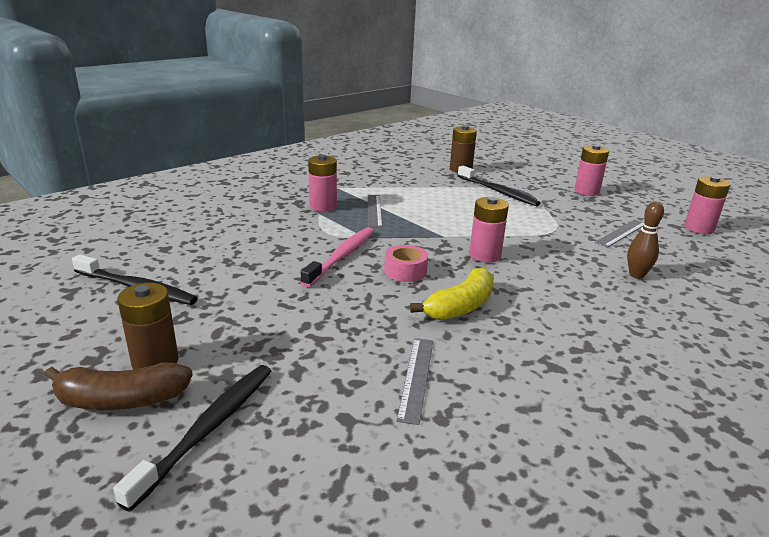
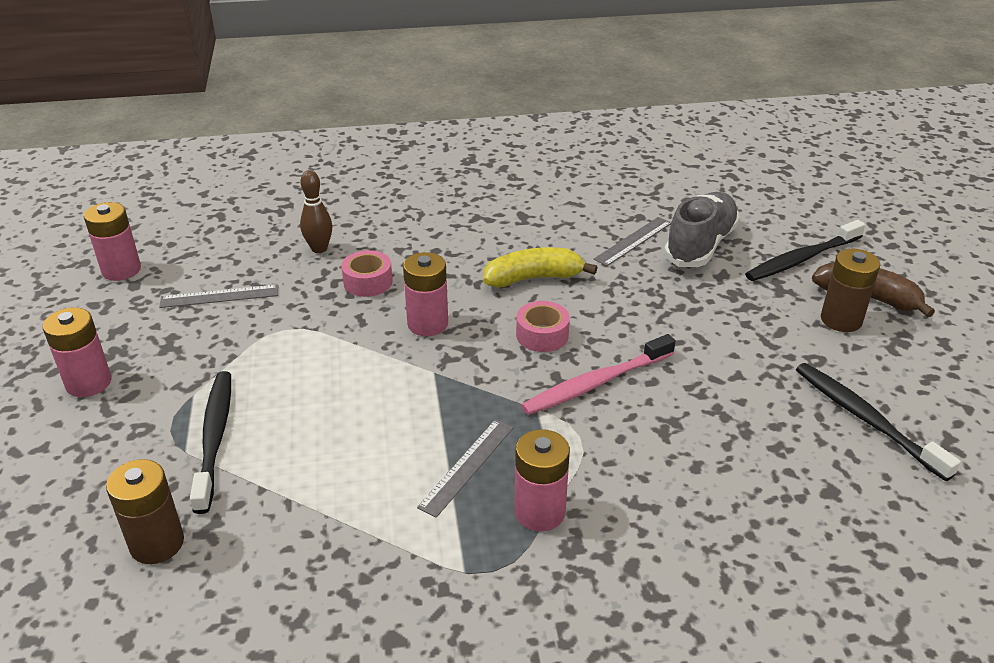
camera: 145 degrees left, 10 degrees up
none -> pink tape [341,250,393,297]
none -> grey shoe [664,192,740,267]

